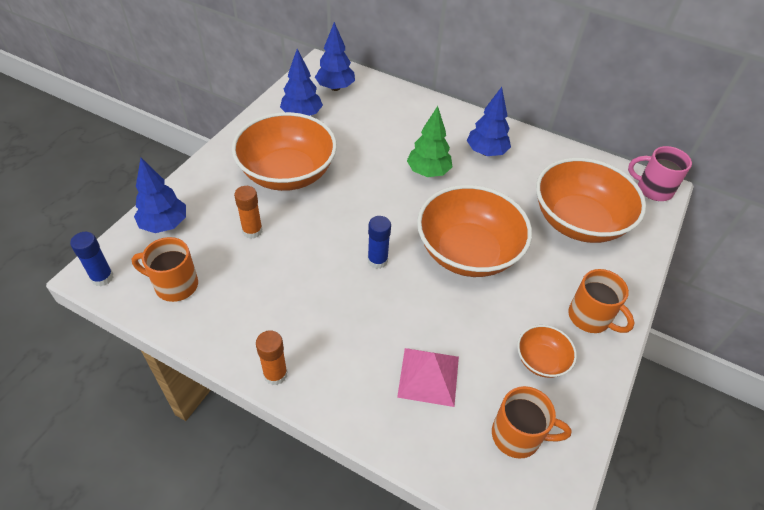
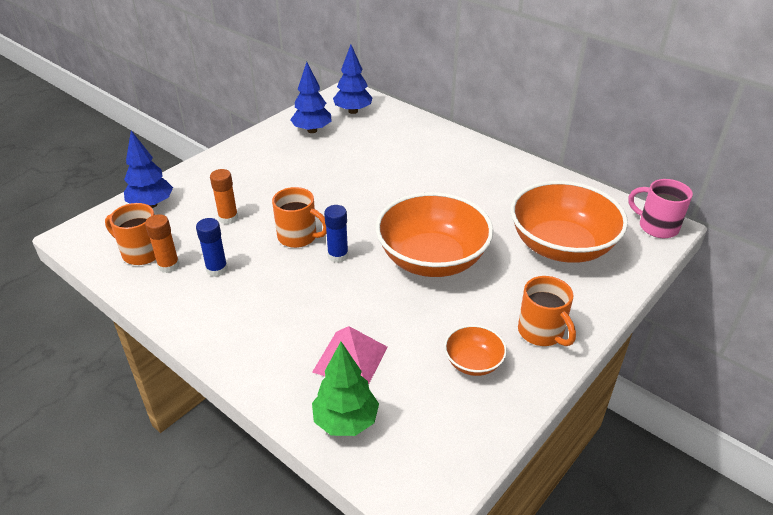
camera: 15 degrees right, 10 degrees down
blue glue stick [70,232,113,286] -> blue glue stick moved to [196,218,228,277]
orange bowl [232,112,337,191] -> none
orange glue stick [256,330,288,385] -> orange glue stick moved to [145,214,180,273]
green tree [407,106,452,177] -> green tree moved to [312,342,379,436]
blue tree [467,87,511,156] -> none
orange mug [492,386,572,459] -> orange mug moved to [272,187,327,248]

